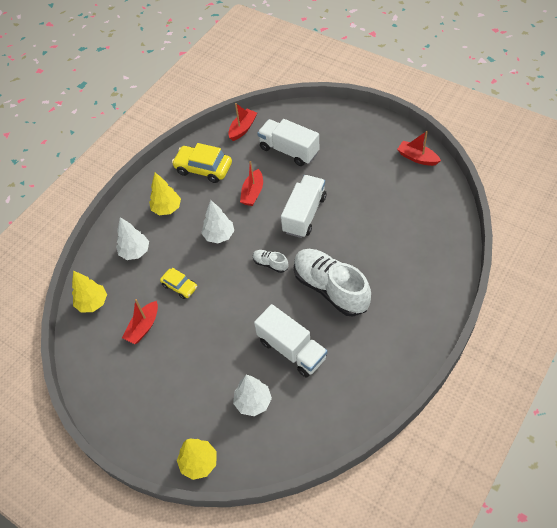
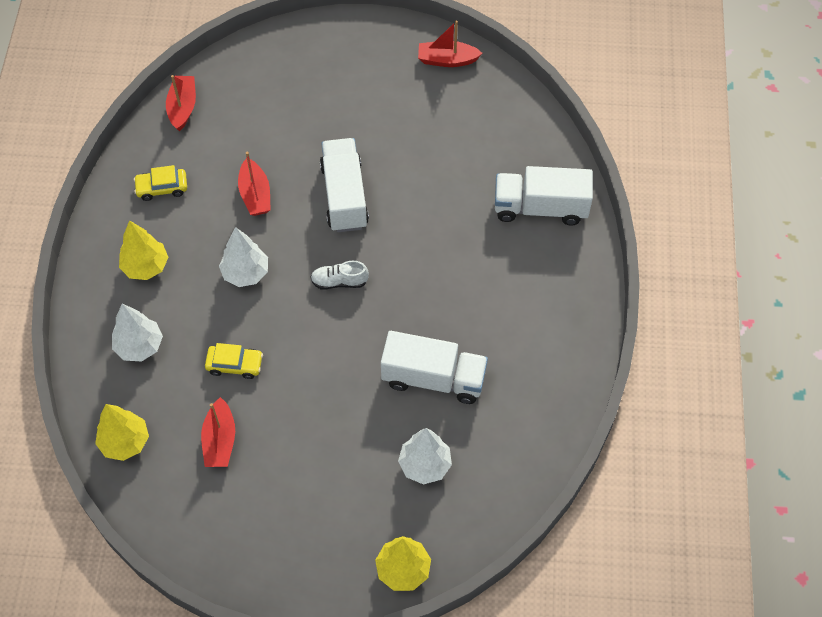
camera: 35 degrees left, 5 degrees up
yellow car [172,143,232,183] -> yellow car [134,165,187,201], size x0.59
white truck [257,119,320,166] -> white truck moved to [495,166,593,226]
white shoe [294,249,371,317] -> none

